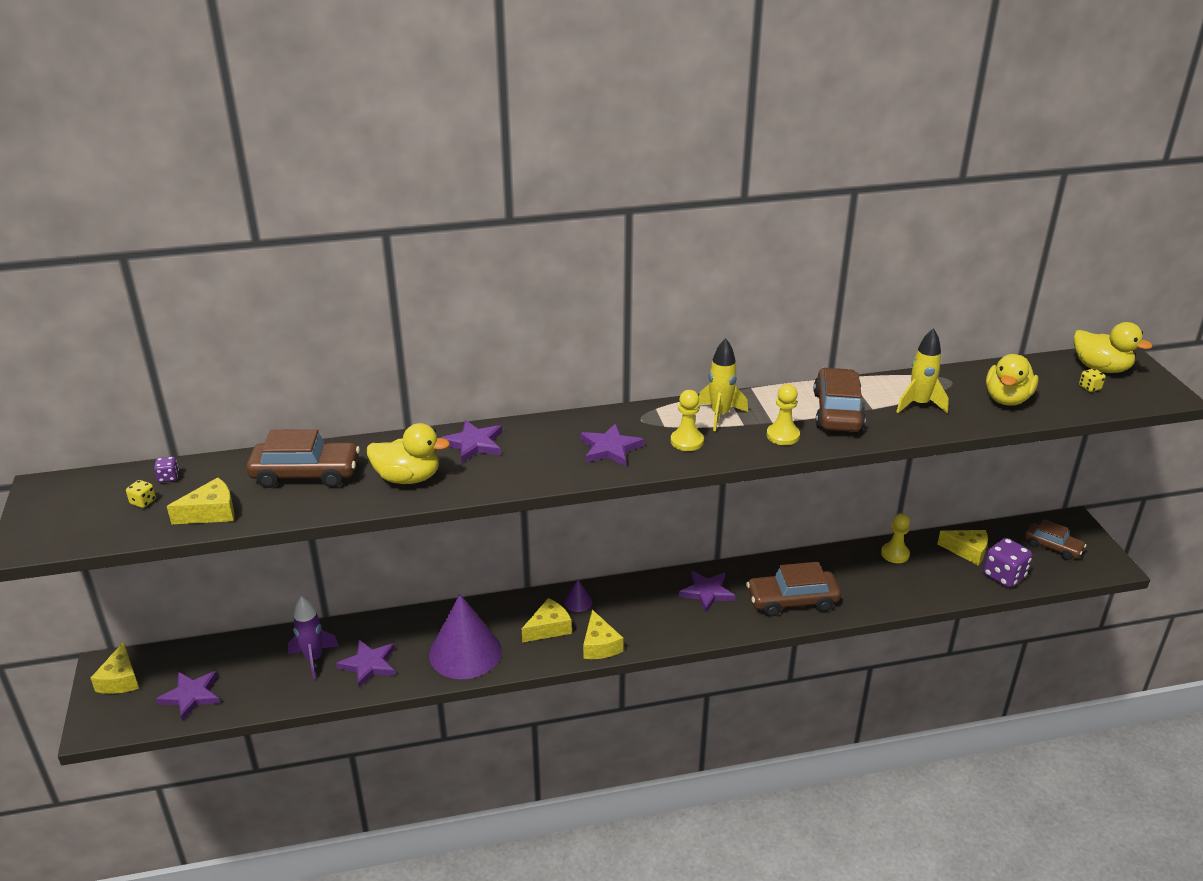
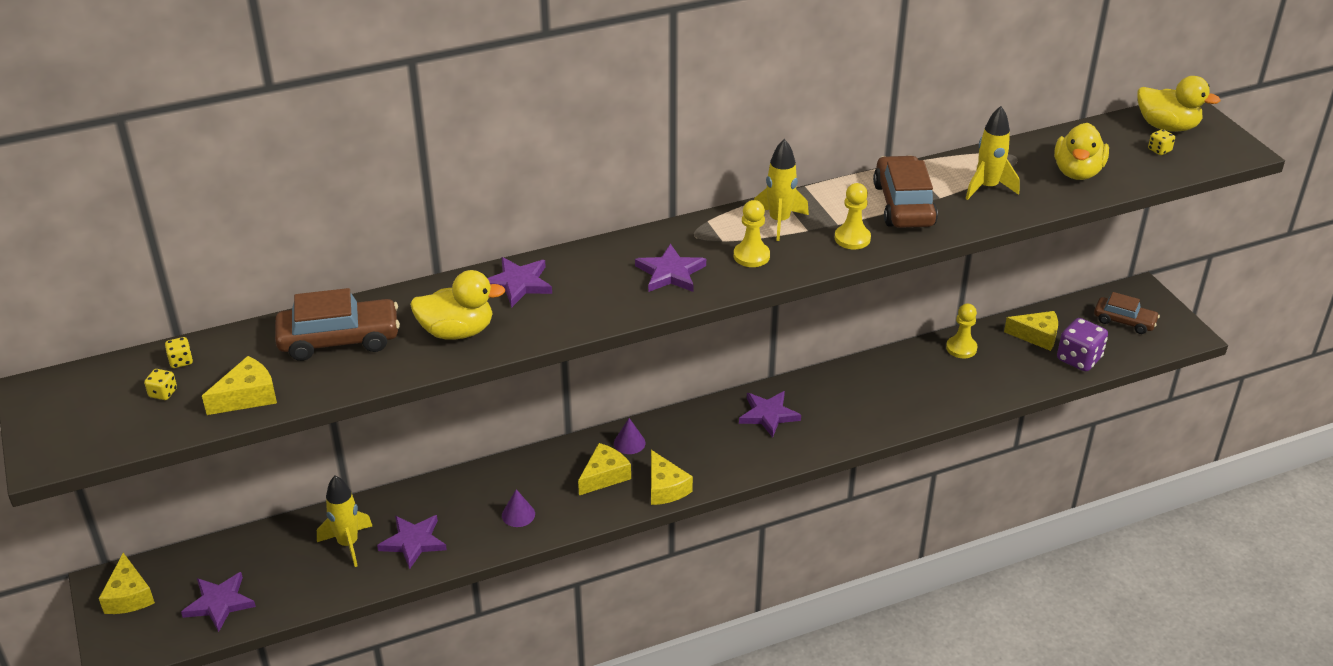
camera: 10 degrees left, 5 degrees up
purple dice [154,457,179,482] -> yellow dice [165,337,193,368]
purple rocket [288,596,339,680] -> yellow rocket [317,475,372,567]
purple cone [429,594,502,679] -> purple cone [502,489,535,527], size x0.41
brown car [746,562,841,617] -> none

